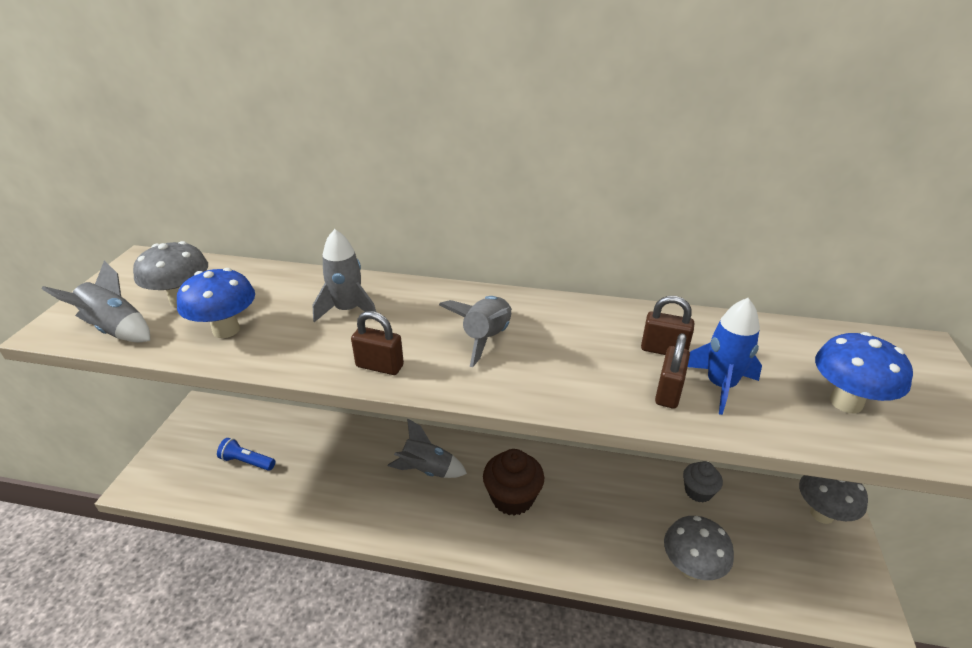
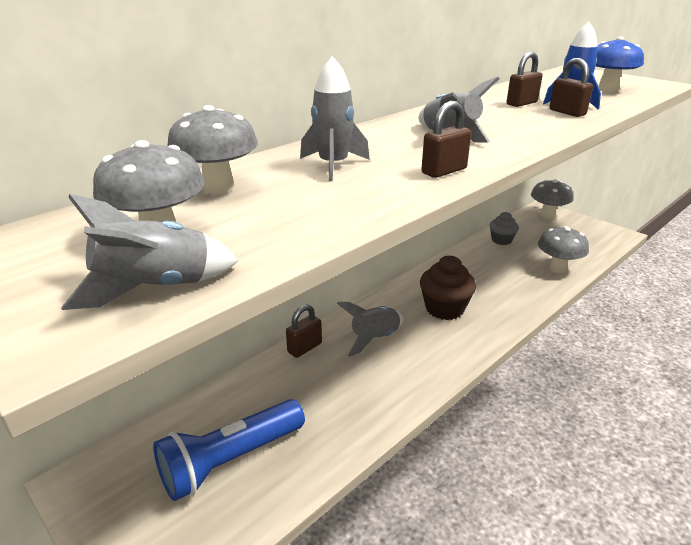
camera: 55 degrees left, 5 degrees down
blue mushroom [177,268,255,338] -> none
blue flashlight [217,438,275,471] -> blue flashlight [153,399,305,501], size x1.92
none -> grey mushroom [168,105,258,194]
none -> brown padlock [286,304,322,358]

